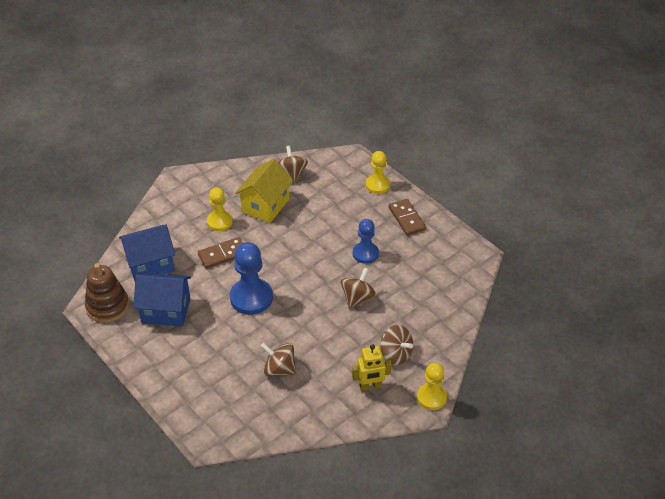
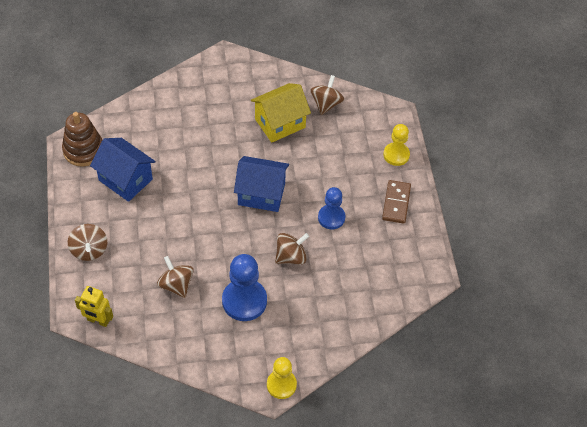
camera: 30 degrees right, 10 degrees up
blue house [119,225,175,281] -> blue house moved to [234,156,289,212]
brown domino [198,237,242,269] -> none
yellow pawn [207,187,233,231] -> none
blue pawn [230,242,273,315] -> blue pawn moved to [222,254,267,321]
yellow robot [352,344,392,391] -> yellow robot moved to [75,286,113,327]
brown spinning top [380,325,413,365] -> brown spinning top moved to [68,224,107,261]

